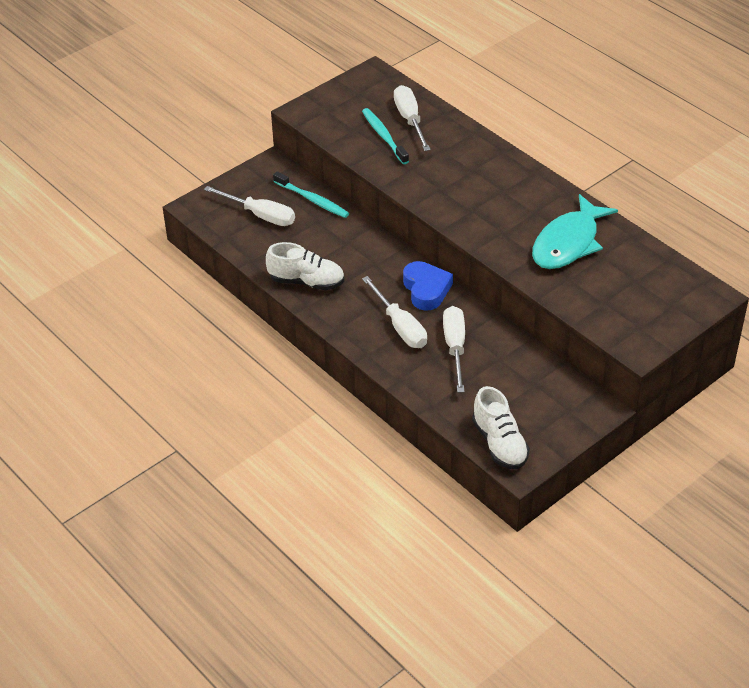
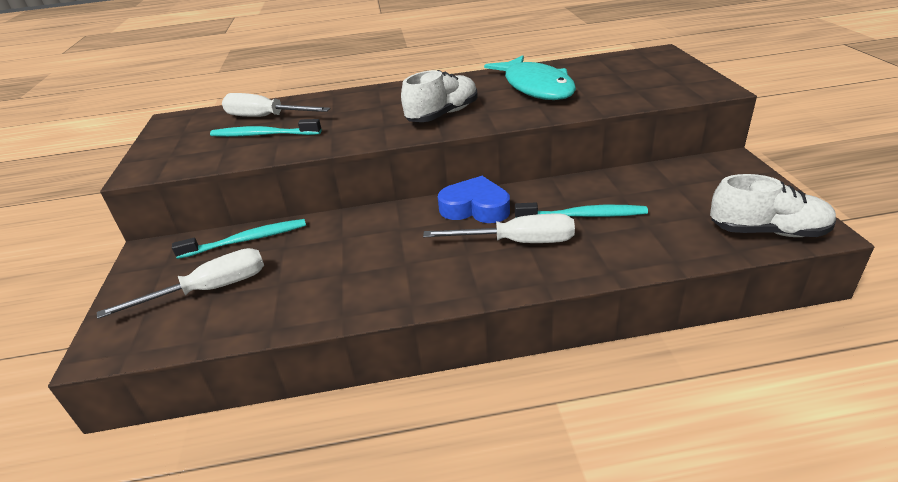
camera: 55 degrees left, 10 degrees down
white shoe [266,242,344,290] -> white shoe moved to [401,70,478,122]
white screwdriver [443,306,465,393] -> turquoise toothbrush [515,202,648,218]

